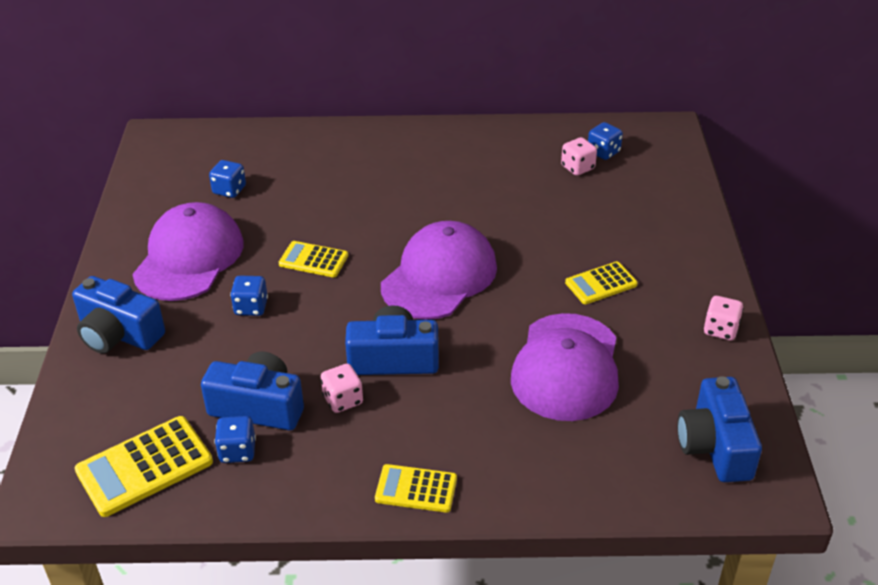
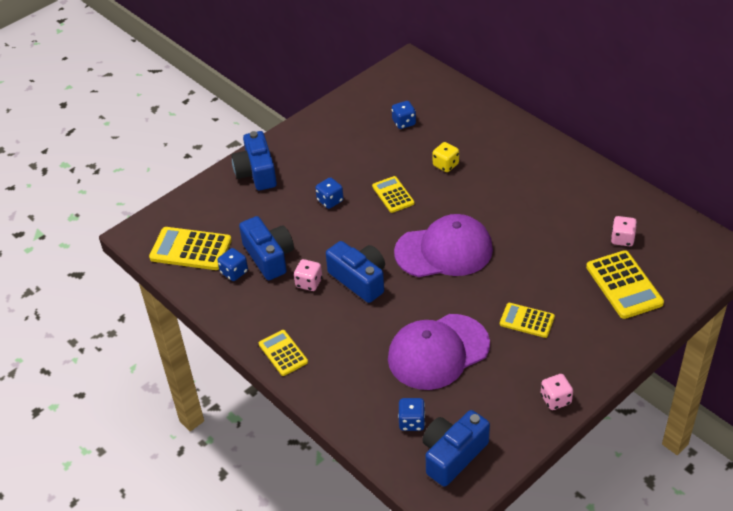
camera: 50 degrees right, 5 degrees up
purple cap [132,202,244,301] -> none
blue dice [588,122,623,160] -> blue dice moved to [398,398,425,431]
none -> yellow dice [433,142,459,172]
none -> yellow calculator [586,250,664,319]

